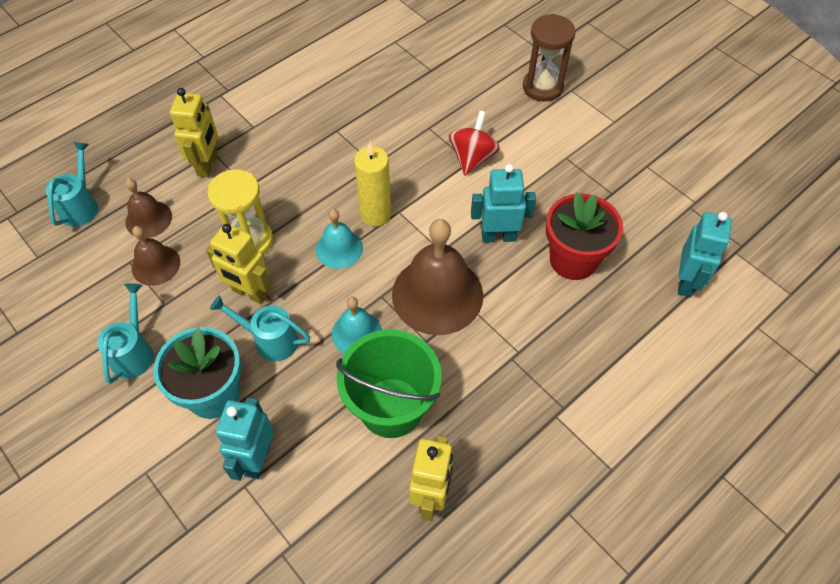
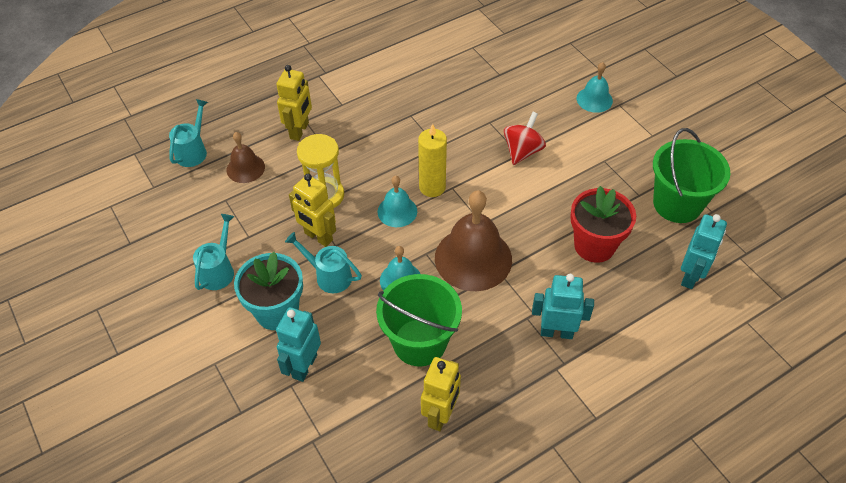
camera: 10 degrees right, 5 degrees down
brown bell [132,226,180,286] -> none
turquoise robot [471,164,536,243] -> turquoise robot moved to [532,274,594,339]
brown hourglass [523,14,576,102] -> turquoise bell [577,62,613,113]
none -> green bucket [653,128,730,223]

